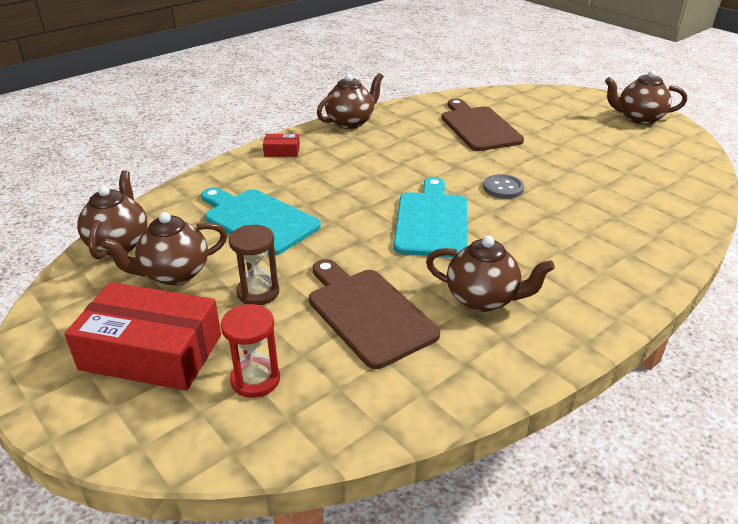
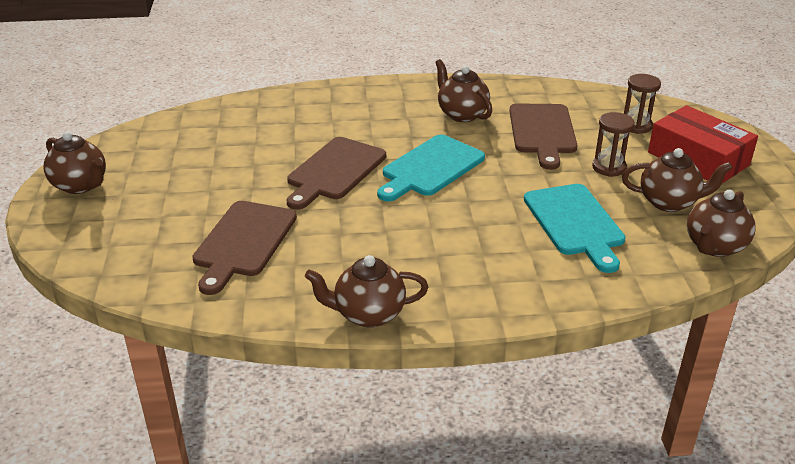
camera: 145 degrees left, 0 degrees up
red hourglass [221,304,280,398] -> brown hourglass [624,74,661,134]
red box [263,134,300,157] -> none
grey button [483,174,524,199] -> brown cutting board [287,137,386,210]

